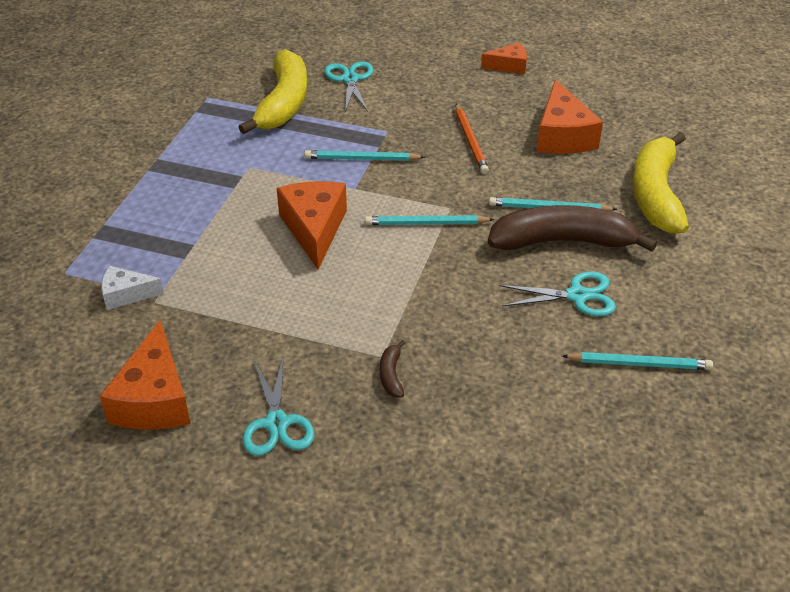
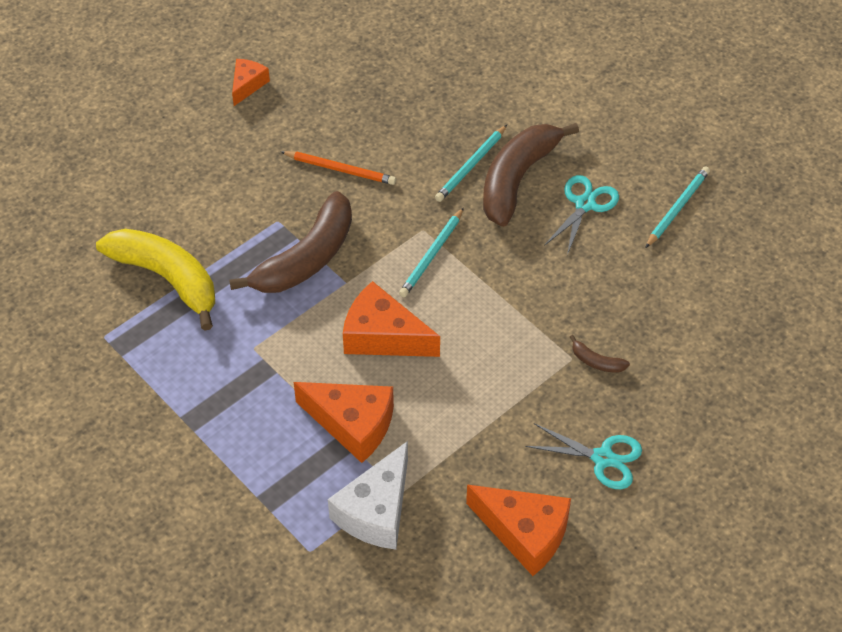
camera: 60 degrees left, 10 degrees up
white cheese [101,266,164,310] -> white cheese [328,441,408,550], size x1.74
turquoise pencil [304,150,425,161] -> brown banana [229,191,352,293]
turquoise scissors [324,61,373,112] -> none
orange cheese [537,79,603,154] -> orange cheese moved to [294,382,394,463]
yellow banana [633,132,689,234] -> none

